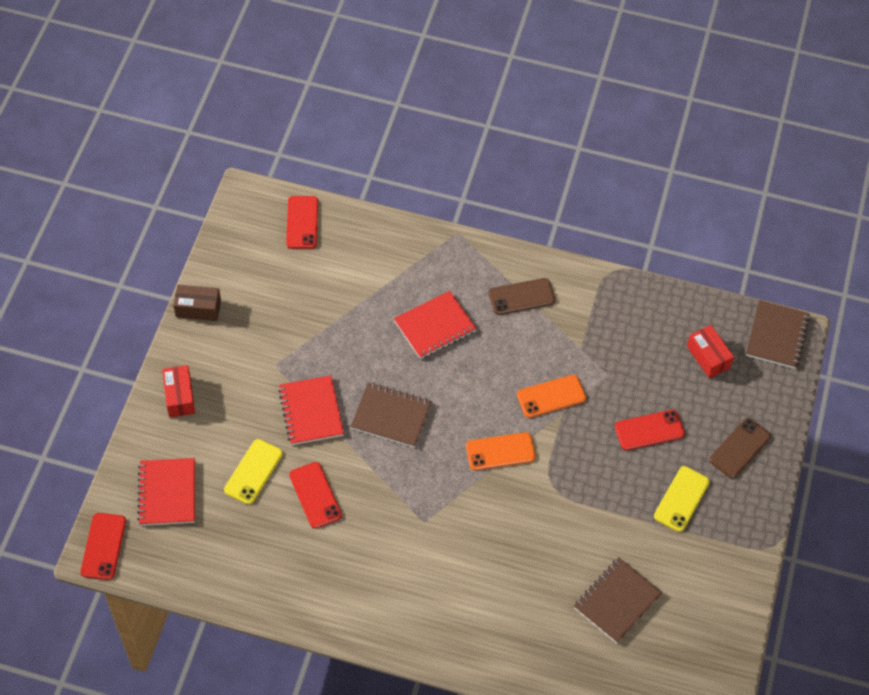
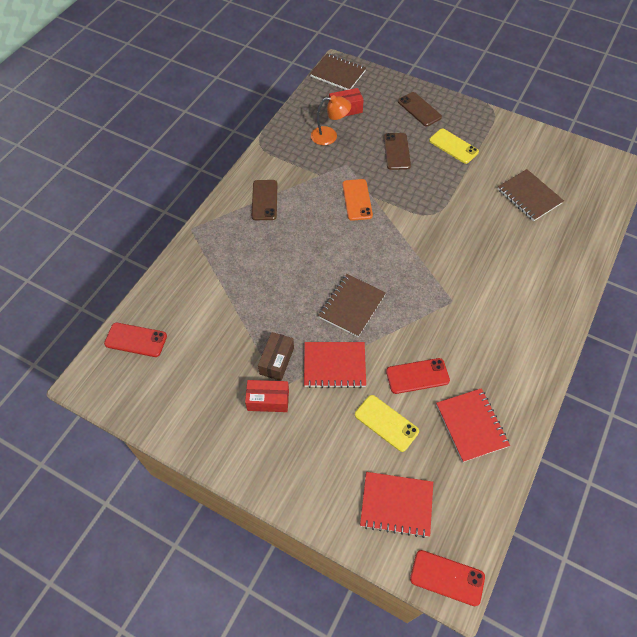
camera: 75 degrees left, 0 degrees up
red box [162,365,195,417] -> red box moved to [245,380,289,412]
brown box [173,284,221,321] -> brown box moved to [258,332,294,381]
red notebook [394,291,477,359] -> red notebook moved to [436,388,510,462]
orange phone [466,432,536,470] -> none
red phone [615,410,685,450] -> brown phone [384,133,411,170]
none -> orange lamp [311,95,351,145]

